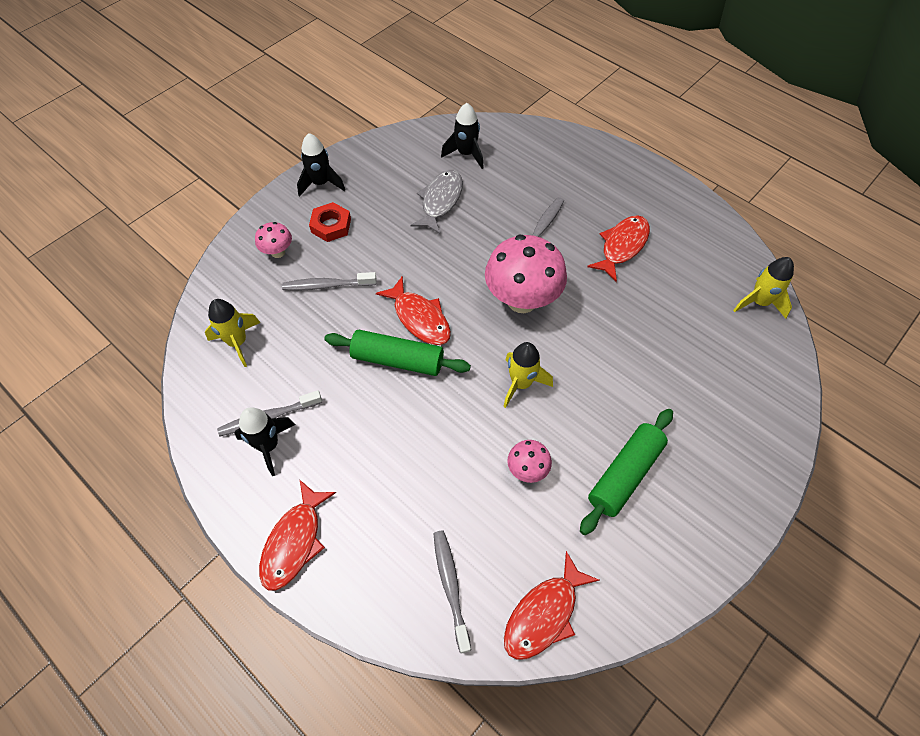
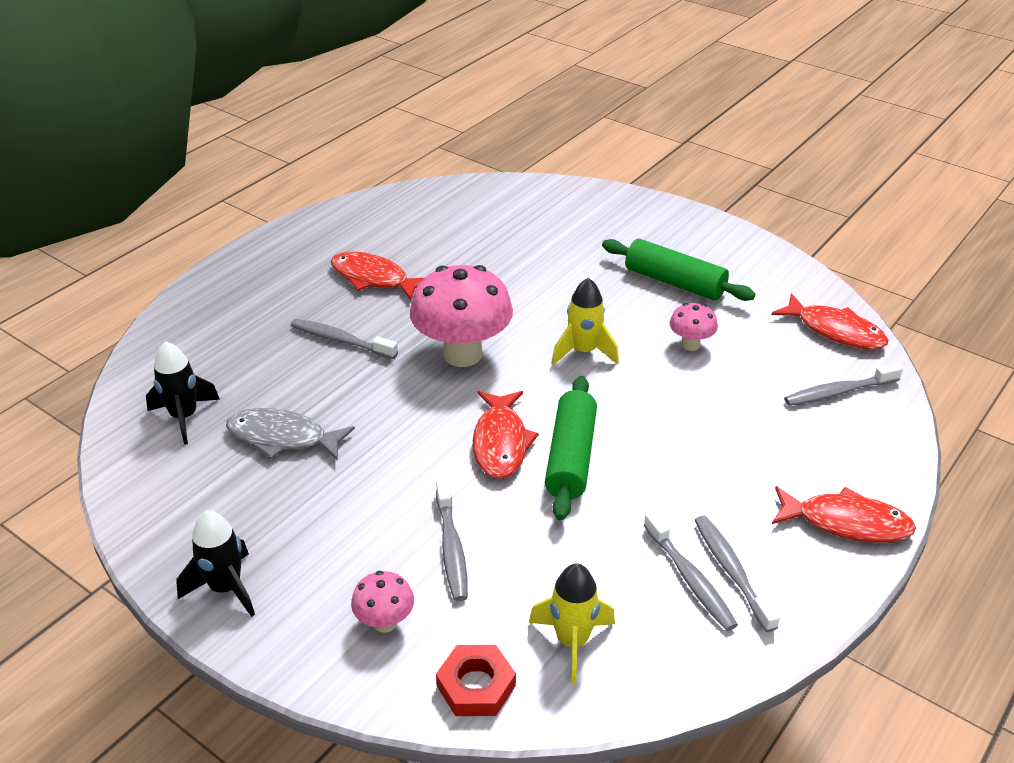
camera: 95 degrees left, 20 degrees down
black rocket [235,407,295,476] -> grey toothbrush [695,515,780,632]
red nut [309,202,351,242] -> red nut moved to [436,645,516,716]
red fish [376,276,451,345] -> red fish turned 135 degrees clockwise [473,391,539,479]
yellow rocket [733,257,794,318] -> none

